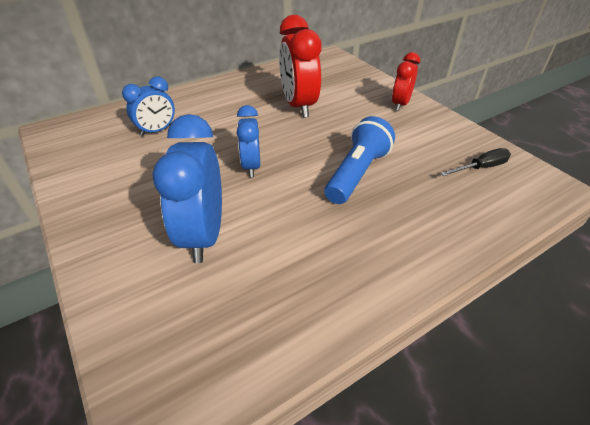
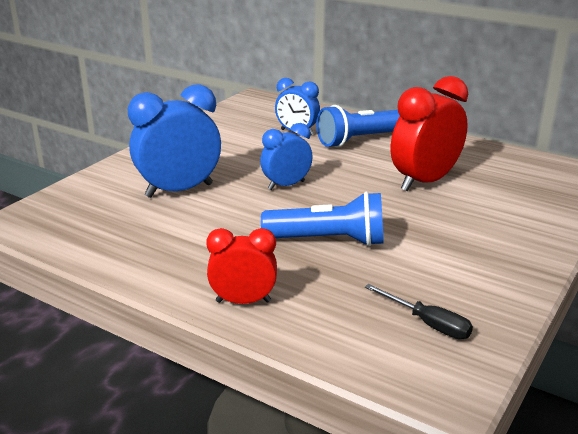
camera: 65 degrees right, 15 degrees down
red clock [392,52,420,111] -> red clock moved to [206,228,277,304]
none -> blue flashlight [316,105,400,147]

